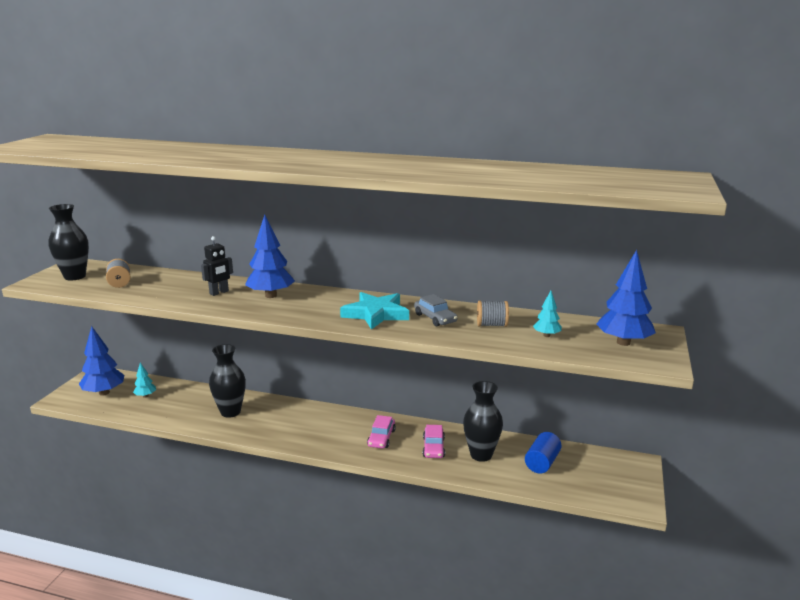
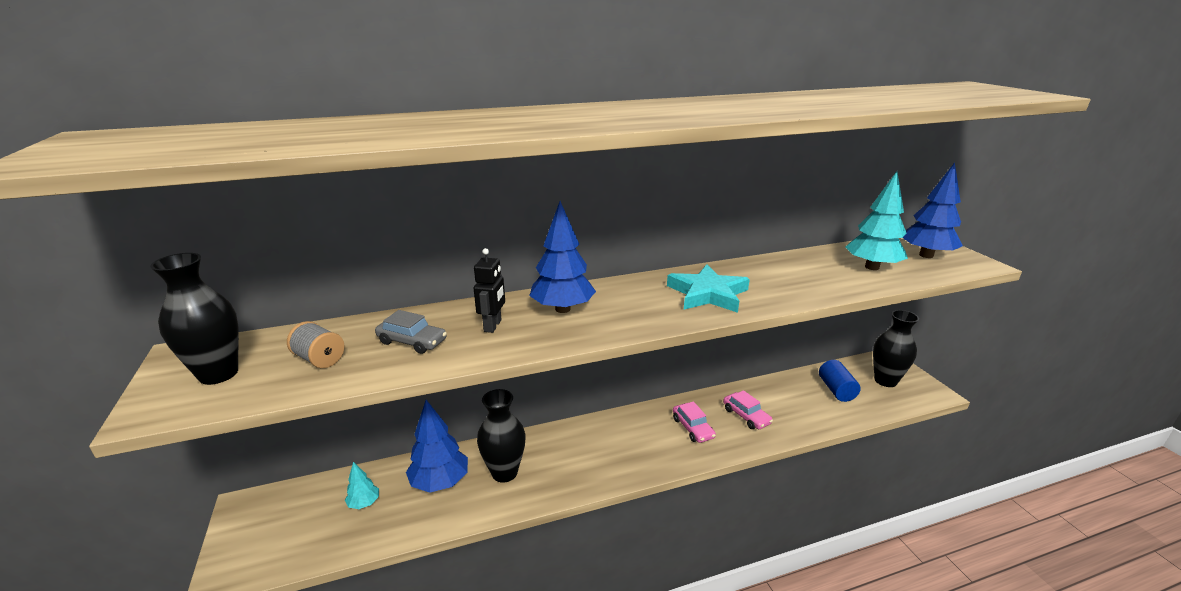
camera: 35 degrees left, 5 degrees up
blue tree [79,326,124,396] -> blue tree moved to [406,400,468,493]
grey car [414,294,457,326] -> grey car moved to [375,310,447,354]
black vase [463,381,503,462] -> black vase moved to [873,310,919,387]
grey spool [477,301,509,327] -> none
turquoise tree [533,291,562,337] -> turquoise tree [845,171,908,270], size x1.94

